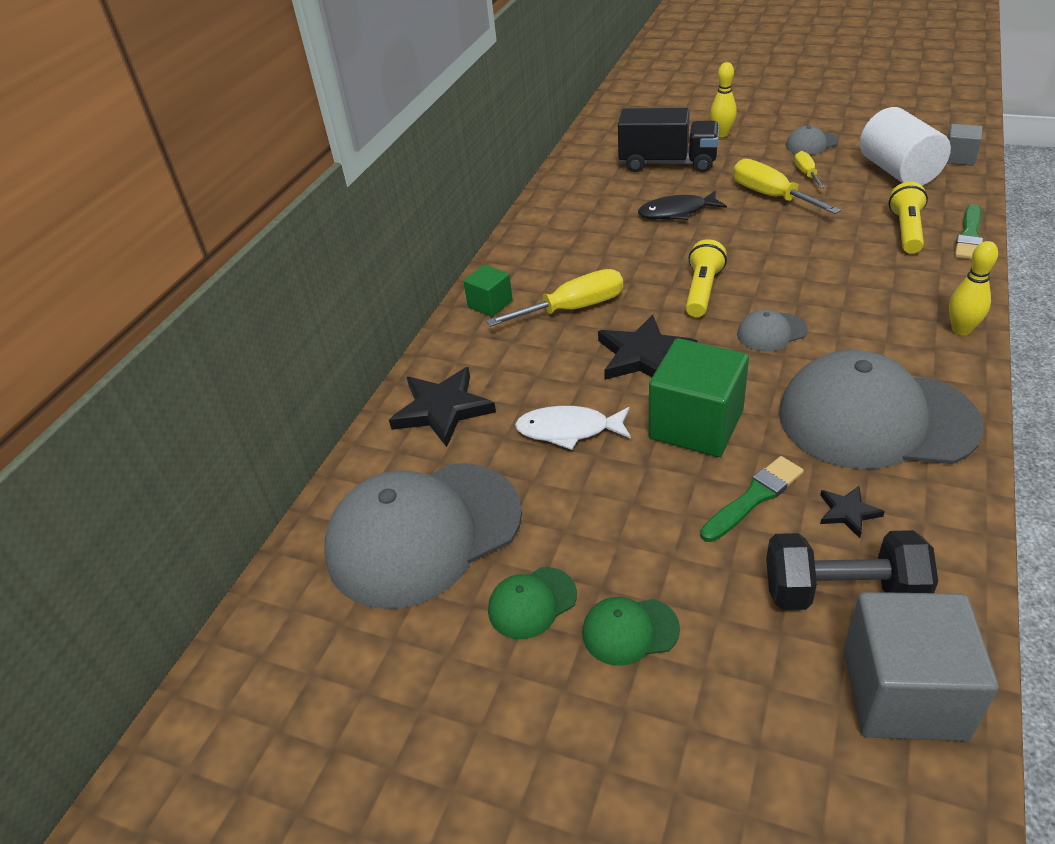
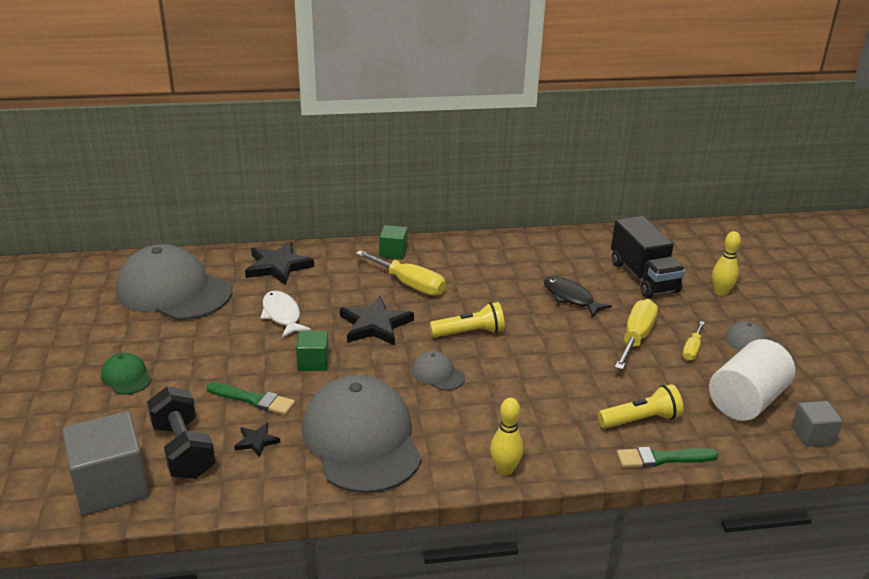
camera: 55 degrees right, 10 degrees down
green cap [488,567,577,639] -> none
green cube [649,338,749,457] -> green cube [296,331,329,371], size x0.54
yellow screwdriver [794,151,825,188] -> yellow screwdriver turned 150 degrees clockwise [682,321,705,361]

